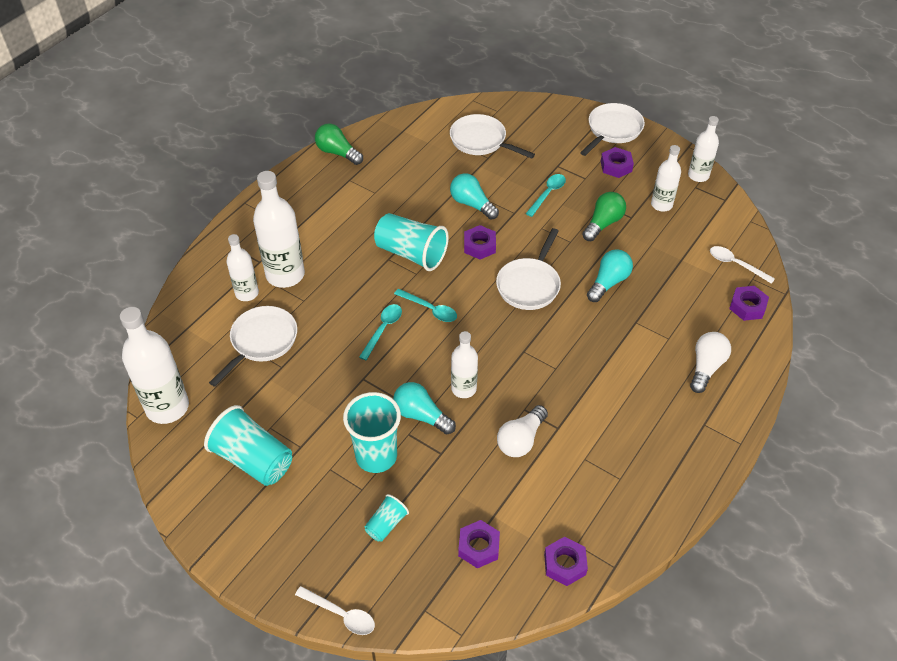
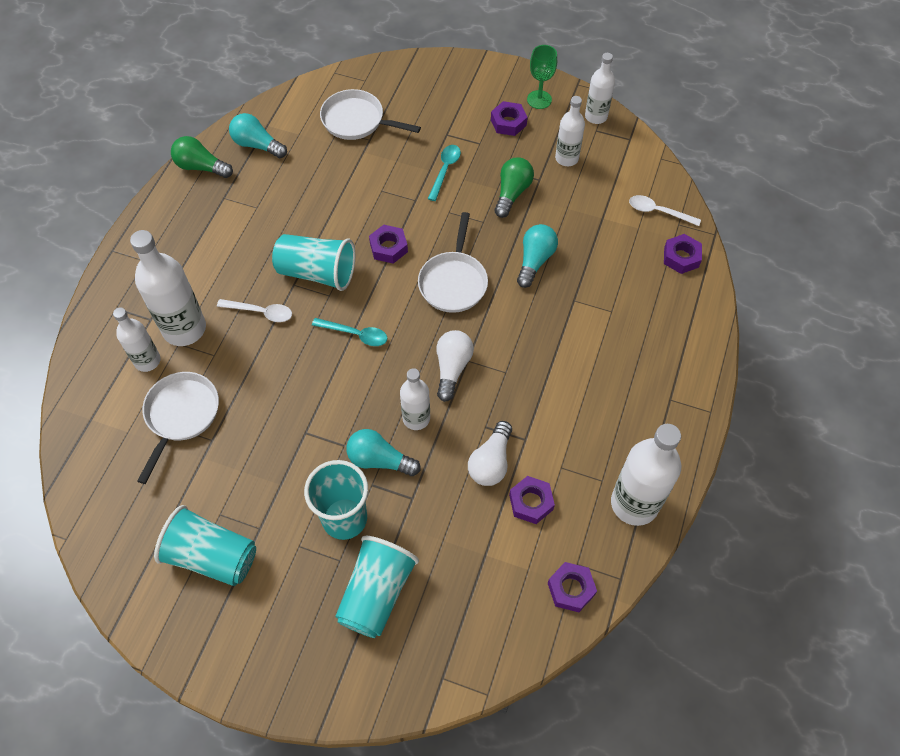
camera: 15 degrees left, 10 degrees up
white bottle [120,307,189,424] -> white bottle moved to [611,424,681,526]
white spoon [295,586,375,635] -> white spoon moved to [217,299,292,322]
turquoise spoon [359,304,402,360] -> none
turquoise cup [365,494,409,542] -> turquoise cup [335,536,419,638], size x1.94
turquoise light bulb [450,173,499,220] -> turquoise light bulb moved to [229,113,287,158]
purple nut [458,520,500,568] -> purple nut moved to [509,476,555,524]
white pan [580,103,645,156] -> none
white light bulb [690,332,731,393] -> white light bulb moved to [436,330,474,402]
none -> green goblet [527,45,557,109]

